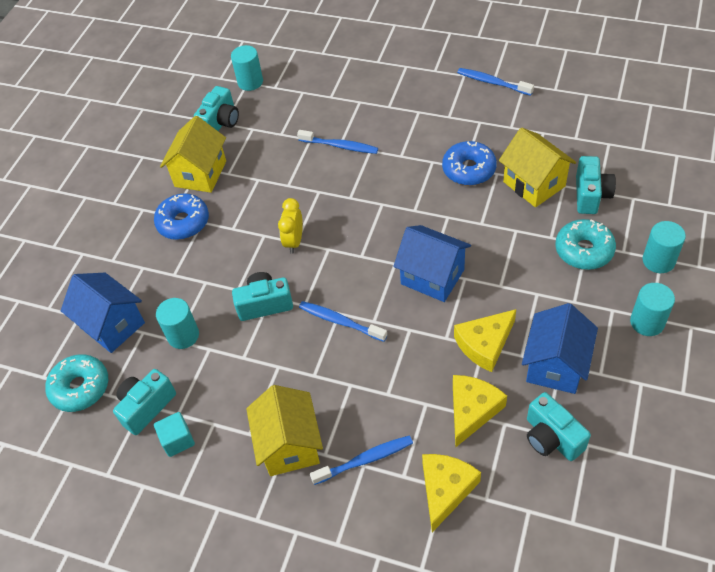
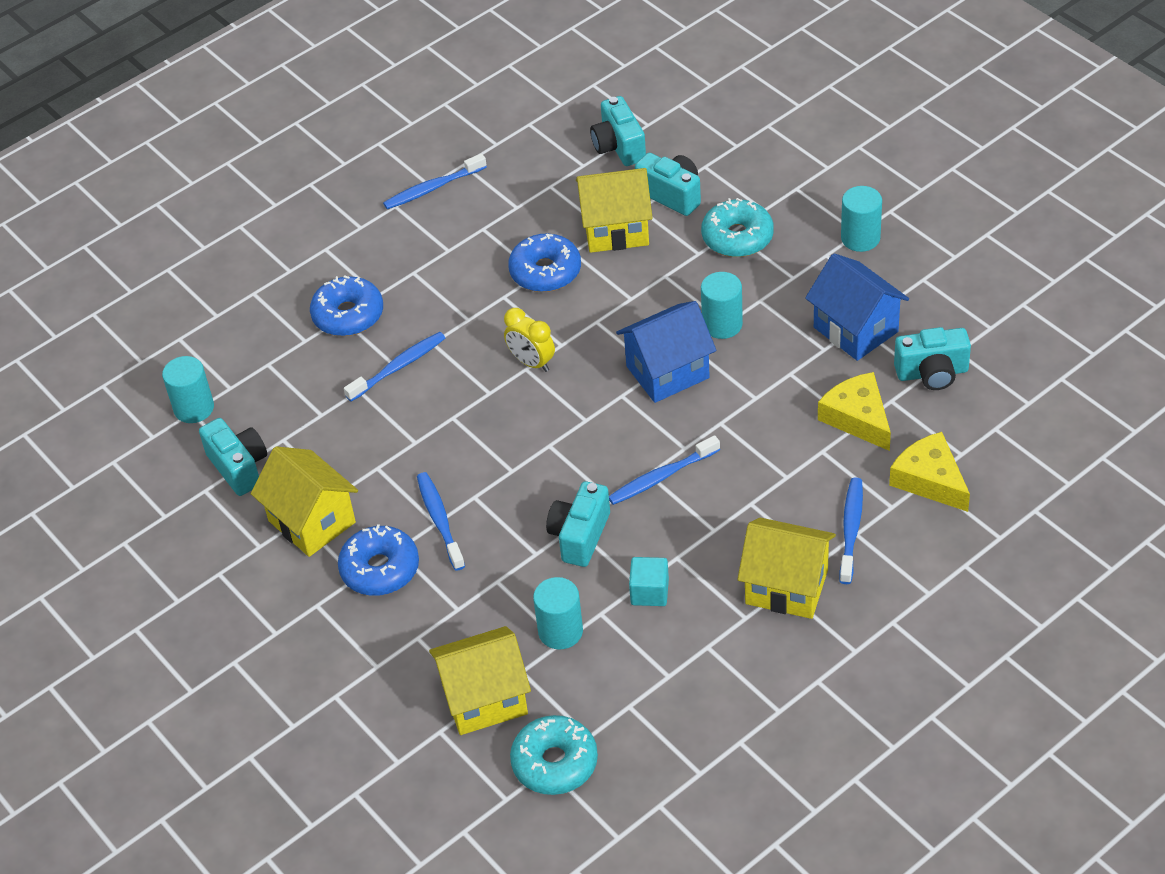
camera: 60 degrees left, 5 degrees down
blue house [61,273,145,353] -> yellow house [429,626,531,735]
turquoise camera [113,369,176,435] -> turquoise camera moved to [590,96,646,166]
turquoise cube [154,412,195,457] -> turquoise cube moved to [629,557,669,606]
yellow clock [278,198,303,253] -> yellow clock moved to [504,308,555,372]
yellow cheese [454,309,516,372] -> none
turquoise cylinder [643,221,686,273] -> turquoise cylinder moved to [701,272,743,339]
none -> blue donut [310,275,383,336]
none -> blue toothbrush [417,472,465,571]

